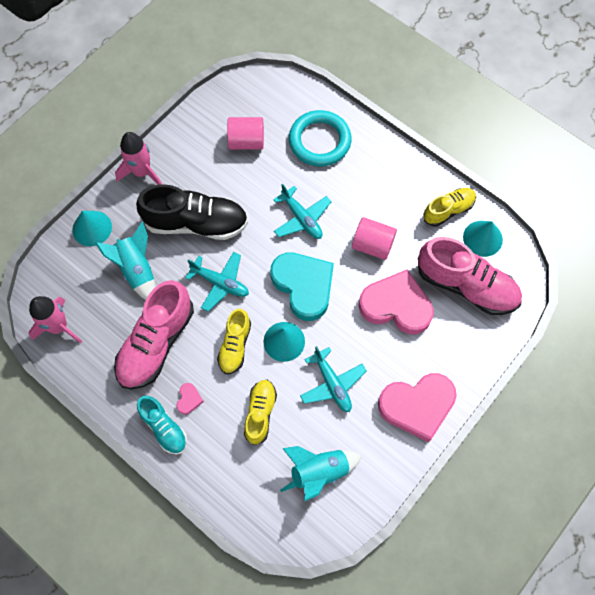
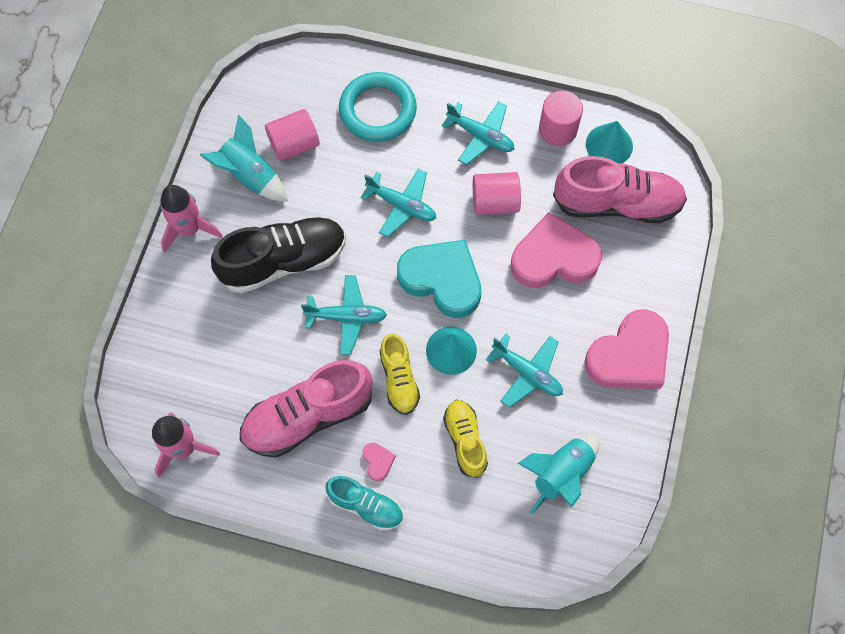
camera: 25 degrees left, 0 degrees up
turquoise cone [72,211,112,246] -> none
turquoise rocket [95,222,155,300] -> turquoise rocket moved to [200,114,287,201]
pink shoe [114,280,194,390] -> pink shoe turned 60 degrees clockwise [240,360,373,458]
yellow shoe [423,188,476,226] -> pink cylinder [539,91,583,146]
none -> turquoise plane [441,101,515,165]

